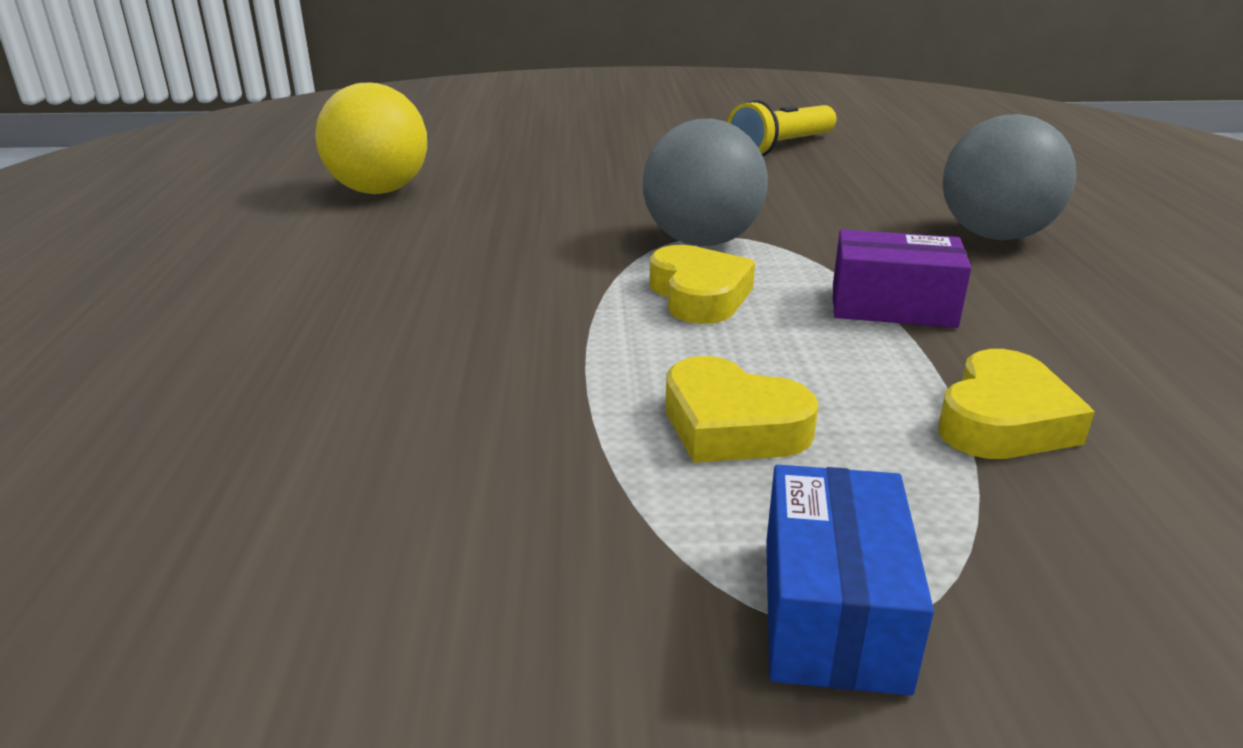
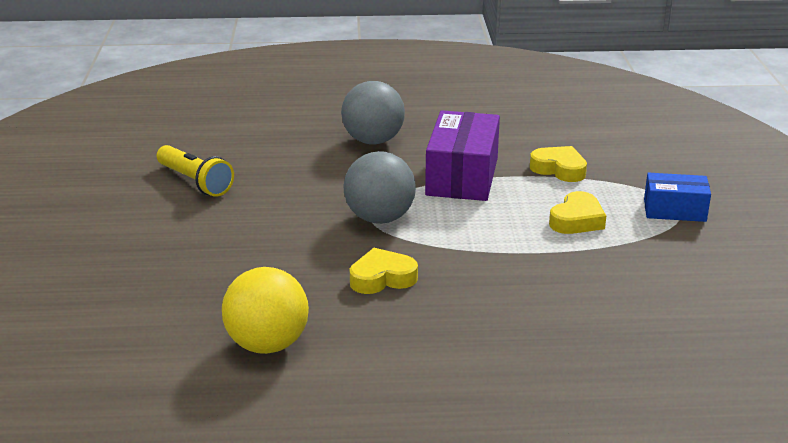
camera: 90 degrees left, 0 degrees up
yellow heart [649,245,755,324] -> yellow heart moved to [350,248,418,294]
purple box [833,229,971,328] -> purple box [425,110,500,201], size x1.67

